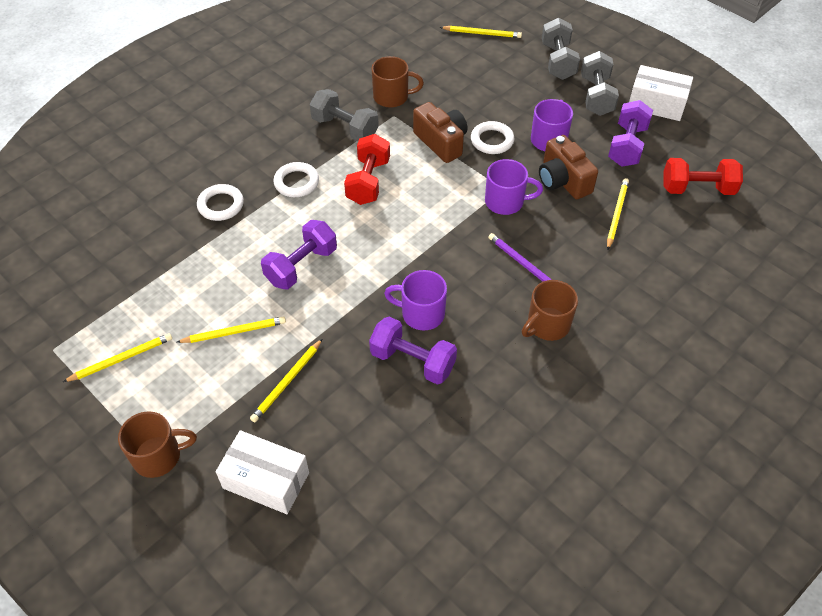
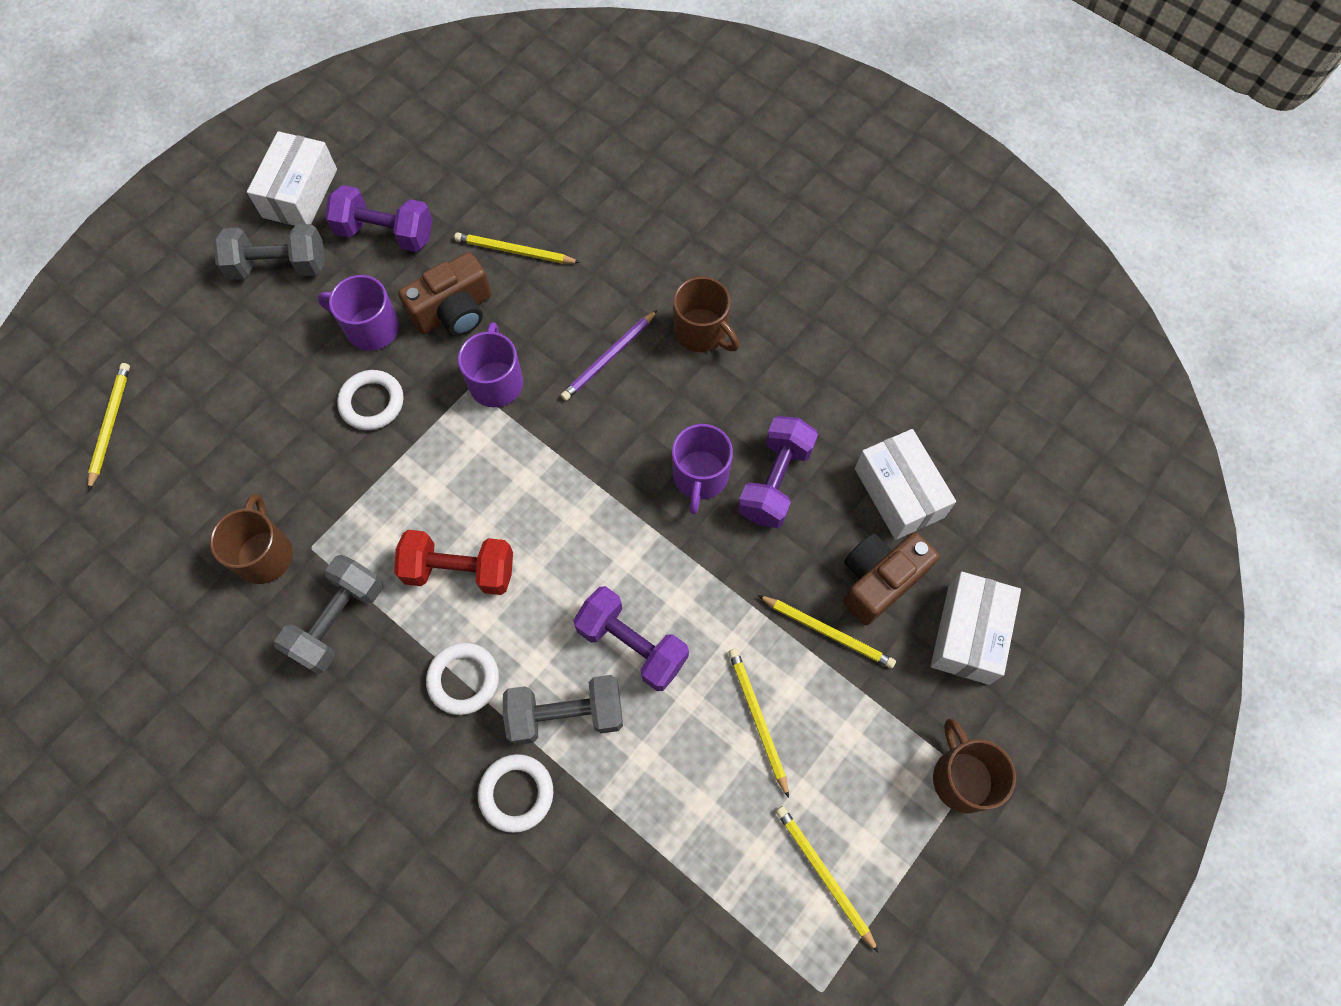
camera: 95 degrees left, 15 degrees up
brown camera [413,102,467,163] -> brown camera moved to [843,532,939,625]
grey dumbbell [542,18,580,80] -> grey dumbbell moved to [503,675,623,745]
red dumbbell [663,158,743,195] -> none
none -> white box [855,429,956,540]

